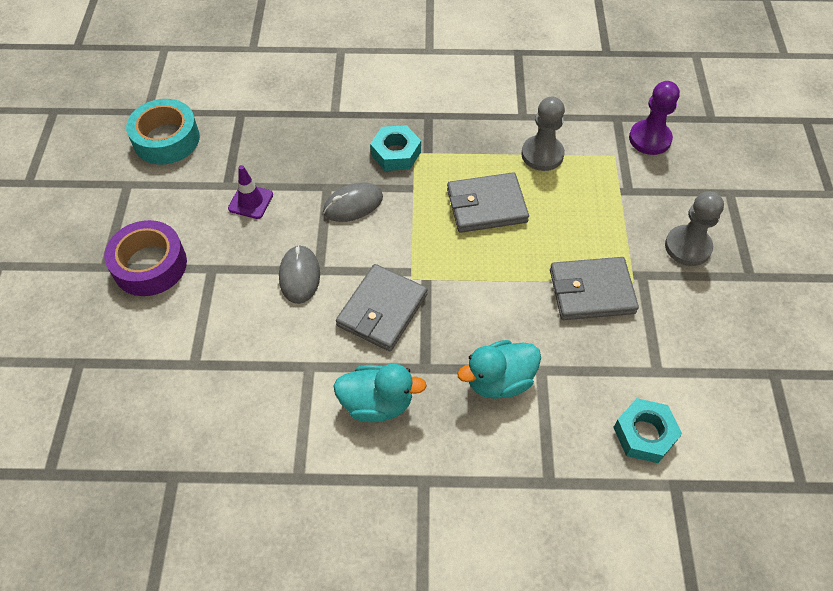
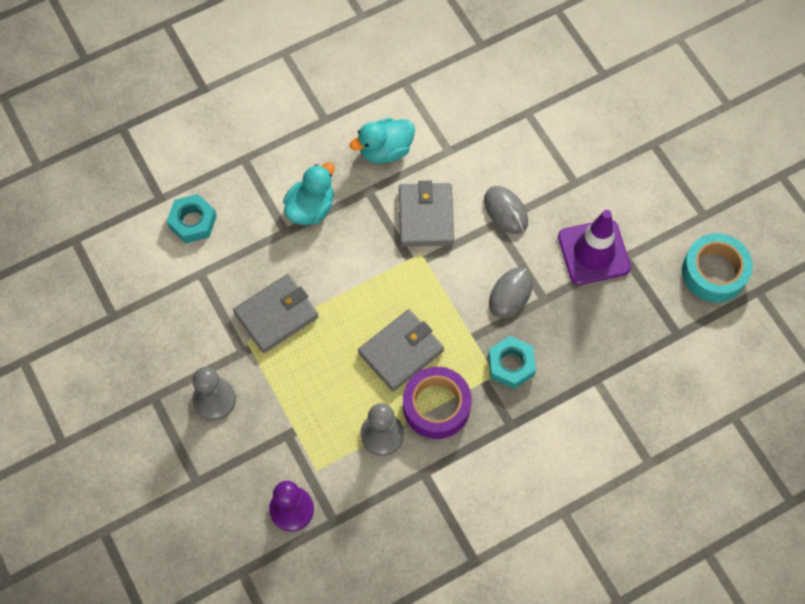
camera: 150 degrees right, 10 degrees up
purple tape [104,220,187,296] -> purple tape moved to [403,367,472,439]
purple traffic cone [228,165,273,219] -> purple traffic cone [558,210,631,285], size x1.82

